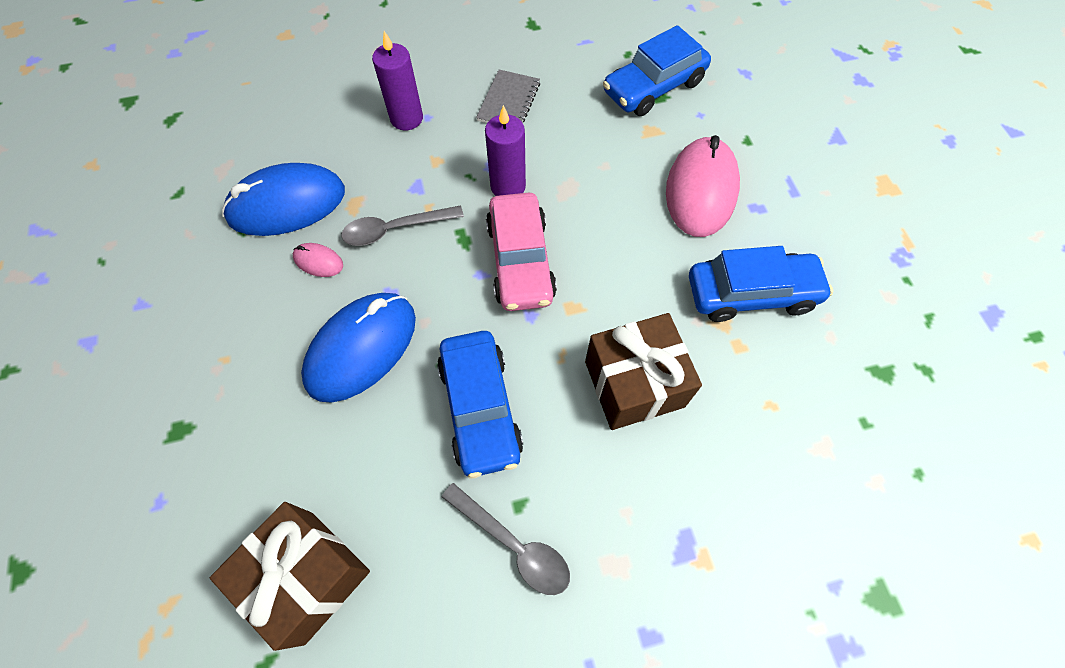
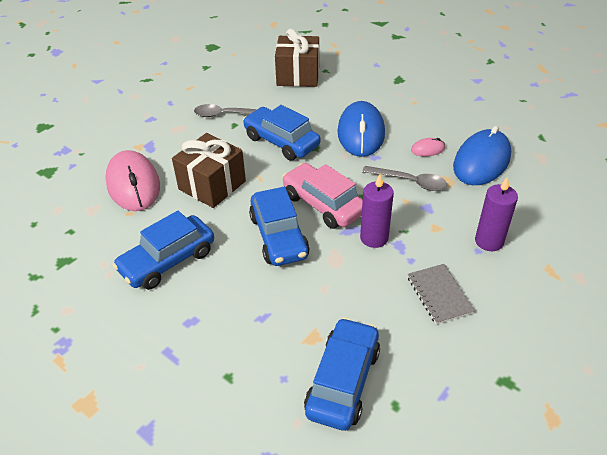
camera: 145 degrees right, 20 degrees down
grey spoon [341,205,464,246] -> grey spoon turned 75 degrees clockwise [362,166,447,191]
pink mouse [666,135,740,237] -> pink mouse moved to [105,150,160,211]
none -> blue car [249,187,310,266]

